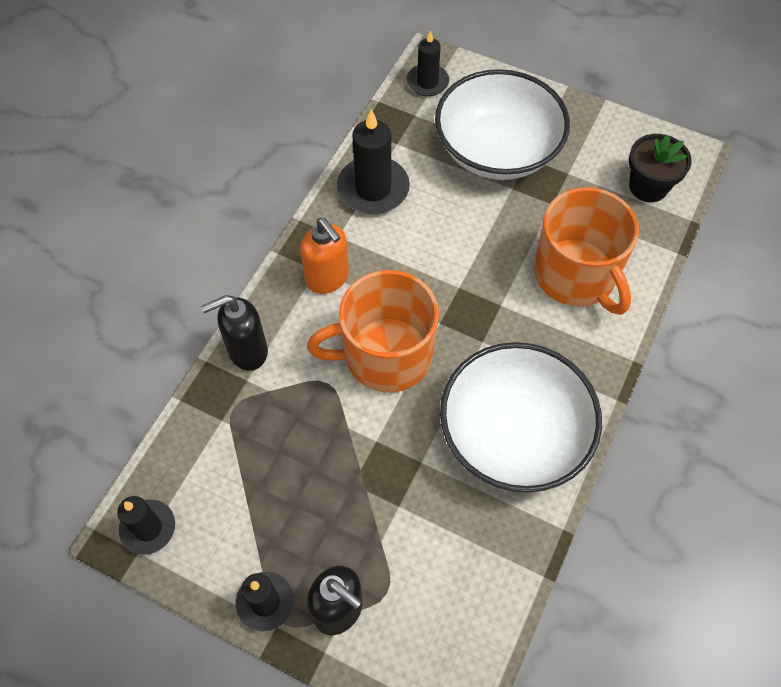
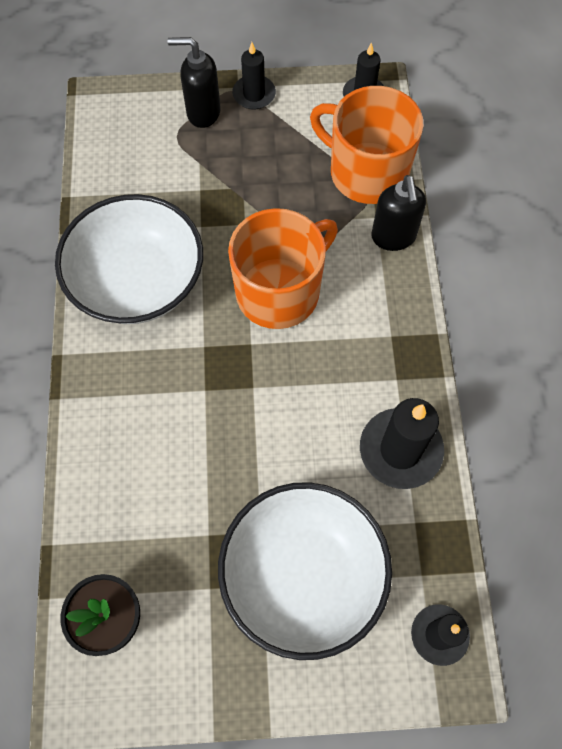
camera: 150 degrees right, 5 degrees up
black soap dispenser [201,295,268,371] -> black soap dispenser turned 135 degrees clockwise [371,175,426,251]
orange soap dispenser [300,218,349,294] -> none
orange mug [534,187,639,315] -> orange mug moved to [310,86,424,204]

